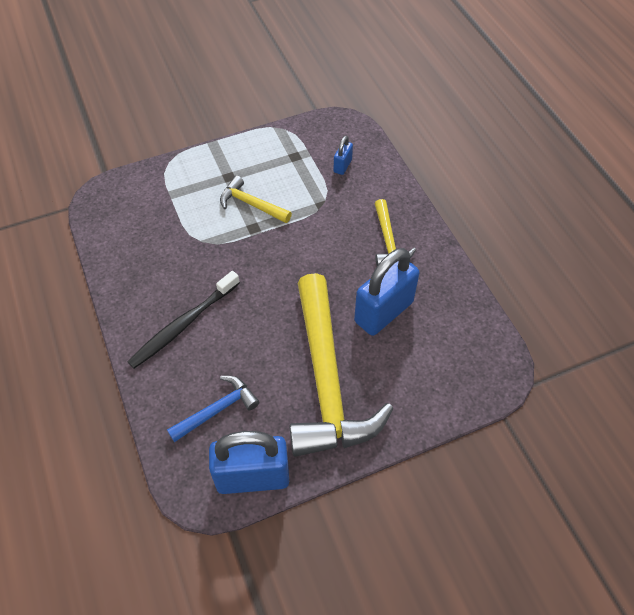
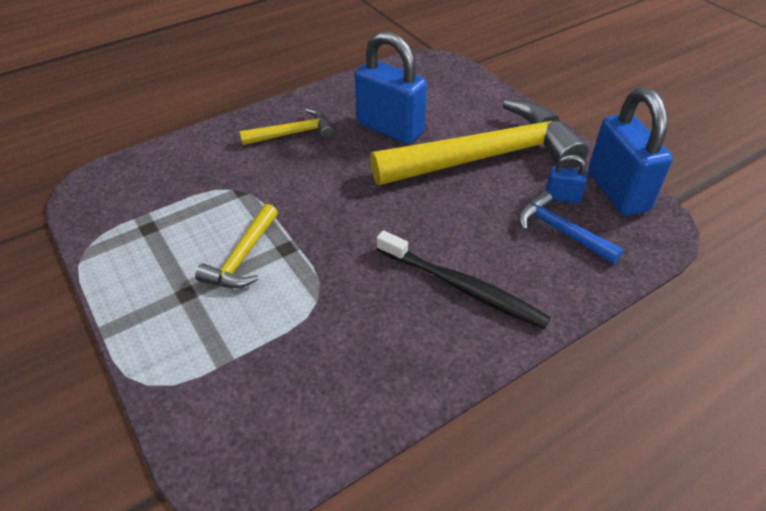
camera: 100 degrees left, 10 degrees down
blue padlock [333,136,353,175] -> blue padlock moved to [546,155,587,203]

